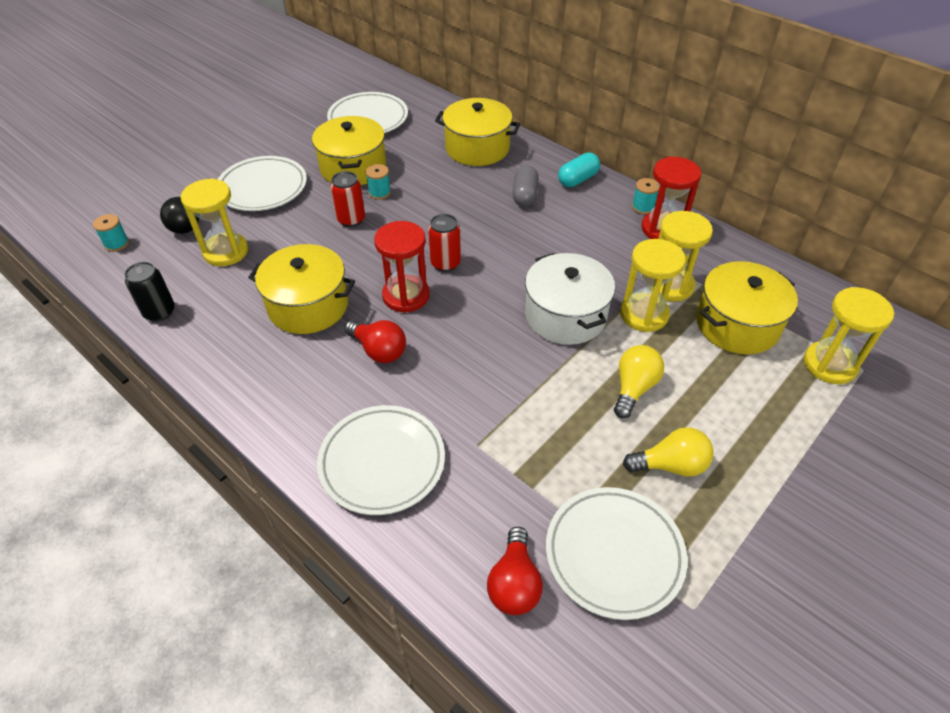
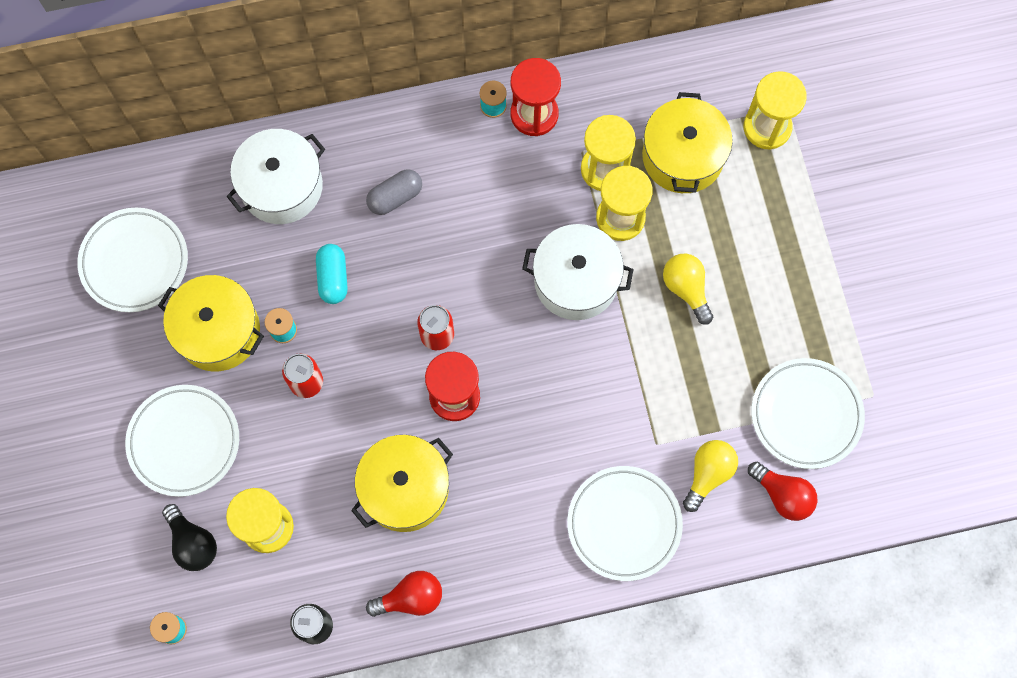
camera: 55 degrees left, 25 degrees up
red light bulb [345,320,406,363] -> red light bulb moved to [366,571,442,617]
yellow pot [435,98,520,166] -> white pot [226,129,325,224]
grey capsule [512,165,539,207] -> grey capsule turned 75 degrees counterclockwise [366,169,422,215]
turquoise capsule [558,153,600,187] -> turquoise capsule moved to [316,244,348,304]
yellow light bulb [623,427,714,477] -> yellow light bulb moved to [683,440,738,512]

